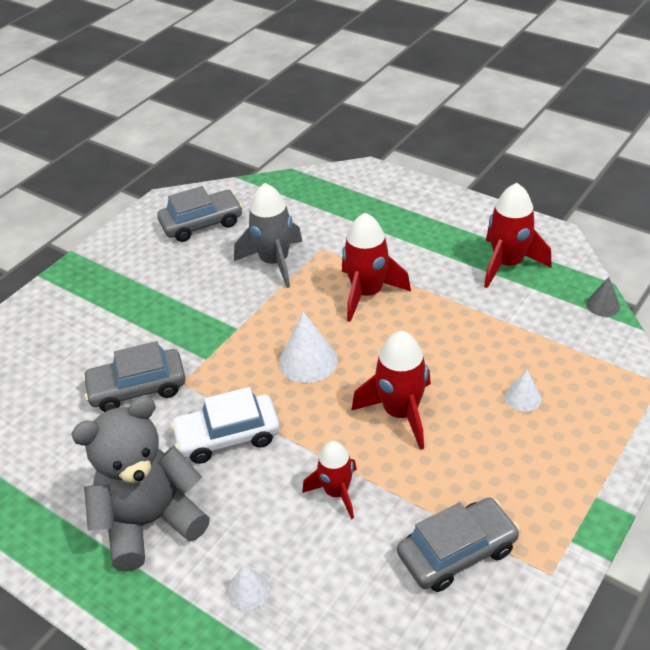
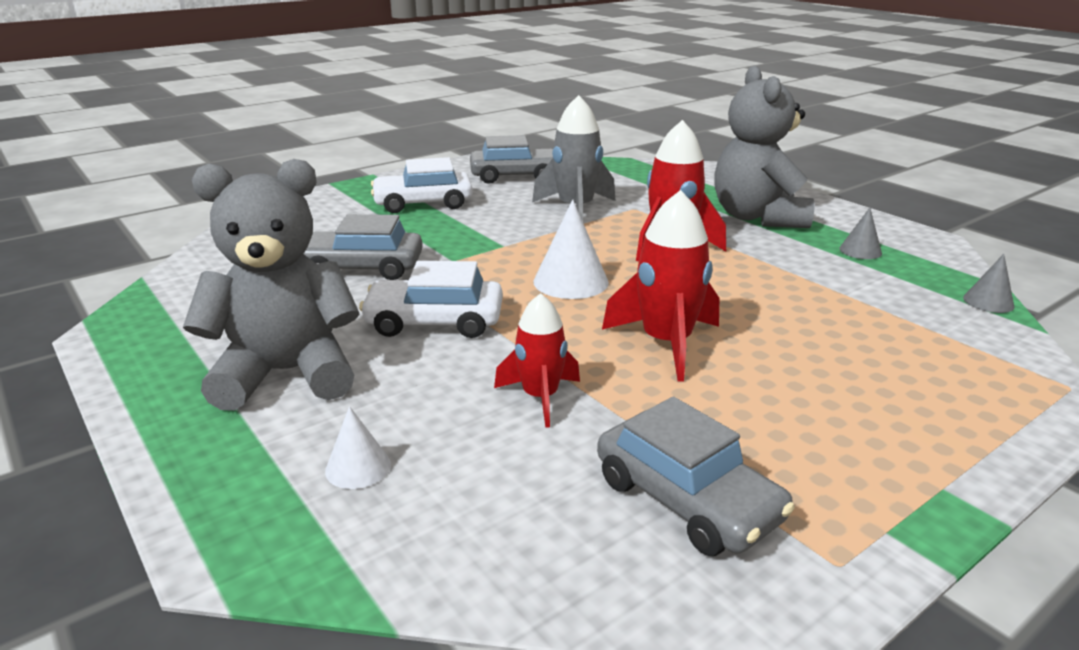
camera: 15 degrees right, 15 degrees down
grey car [397,498,520,592] -> grey car turned 60 degrees clockwise [597,397,795,556]
red rocket [484,183,552,288] -> grey cone [839,208,882,259]
white cone [505,370,541,412] -> none
none -> white car [371,157,473,213]
none -> grey teddy bear [714,66,814,228]

